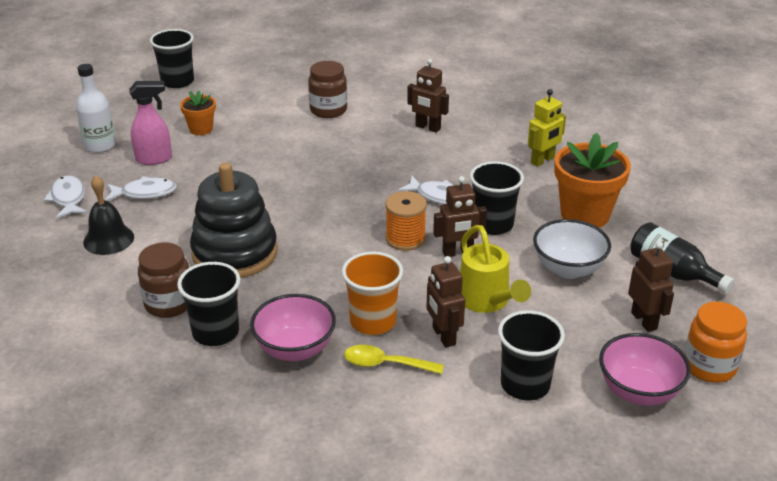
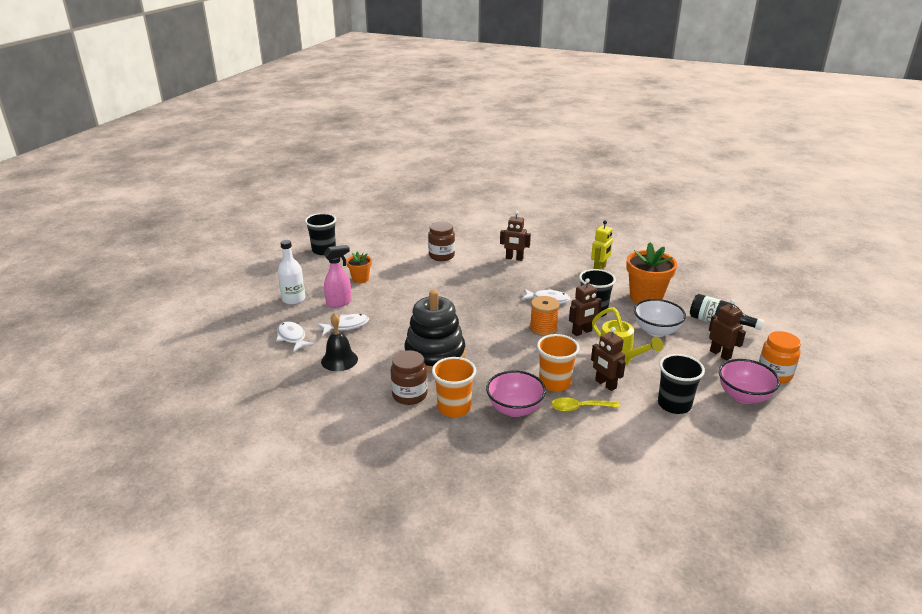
camera: 15 degrees left, 5 degrees down
black cup [177,262,240,346] -> orange cup [432,357,476,417]

